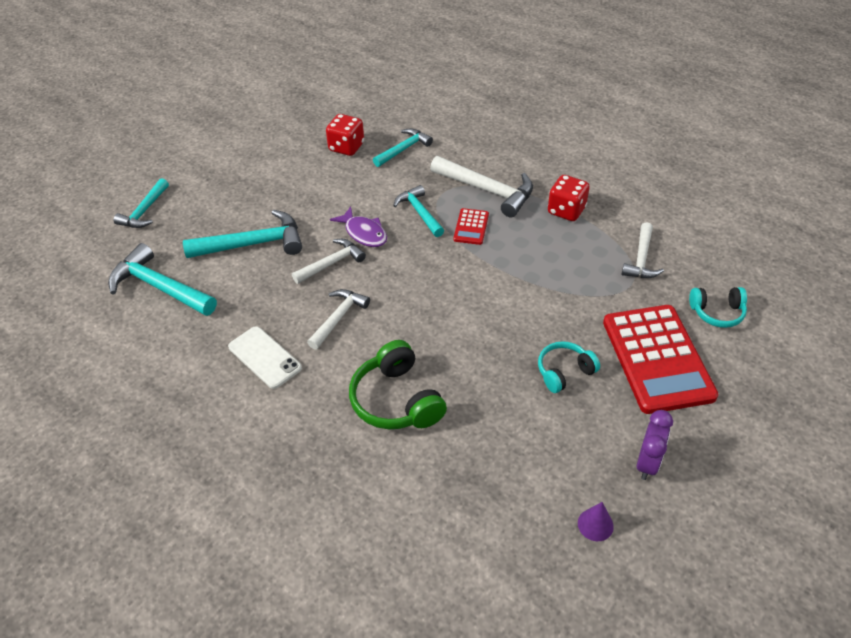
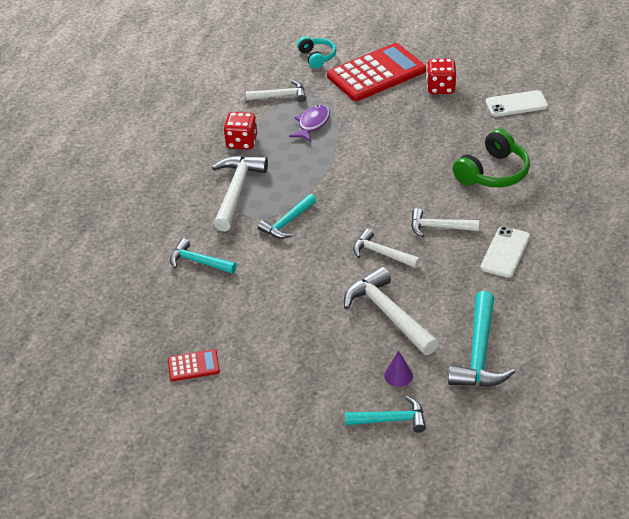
camera: 110 degrees left, 5 degrees down
turquoise hammer [183,210,302,258] -> white hammer [344,267,439,355]
red dice [326,114,364,156] -> red dice moved to [426,59,456,94]
purple fish [330,206,387,247] -> purple fish moved to [289,105,330,142]
red calculator [453,208,489,245] -> red calculator moved to [168,349,220,381]
turquoise headphones [538,341,600,393] -> none
purple cone [578,502,614,541] -> purple cone moved to [384,350,413,387]
purple clock [637,410,673,480] -> none
none -> white phone [486,90,548,117]

